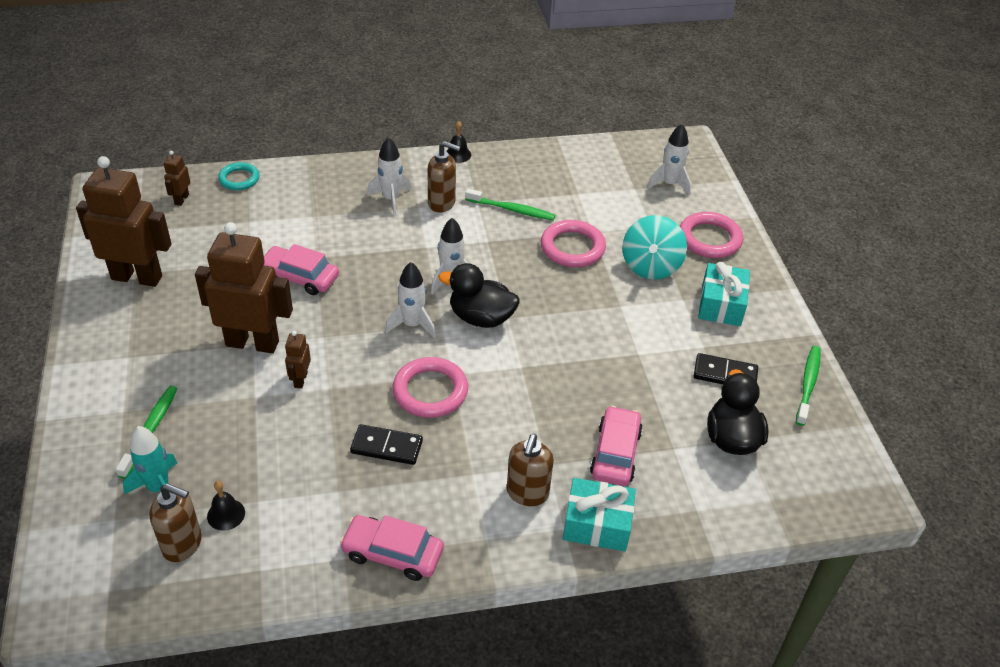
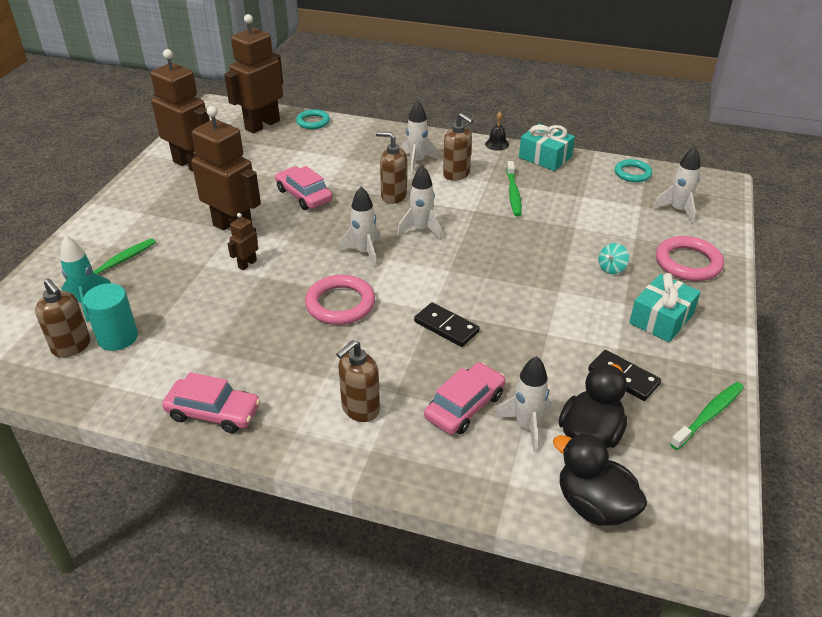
camera: 30 degrees right, 5 degrees down
brown robot [164,151,190,206] -> brown robot [224,14,283,134], size x2.30
black bell [207,481,245,531] -> turquoise cylinder [83,283,138,351]
pink car [340,515,444,581] -> pink car turned 150 degrees clockwise [162,372,261,433]
black domino [350,424,423,465] -> black domino moved to [414,302,480,347]
black duck [438,263,519,328] -> black duck moved to [553,433,647,526]
green toothbrush [465,189,555,221] -> green toothbrush turned 45 degrees clockwise [506,161,522,216]
pink ring [541,220,606,267] -> none
turquoise gift [563,478,636,551] -> turquoise gift moved to [519,124,575,171]
turquoise spinning top [622,215,687,280] -> turquoise spinning top [598,243,629,274], size x0.49
none -> brown soap dispenser [376,131,407,204]
none -> white rocket [494,356,551,453]
none -> turquoise ring [615,159,652,182]

